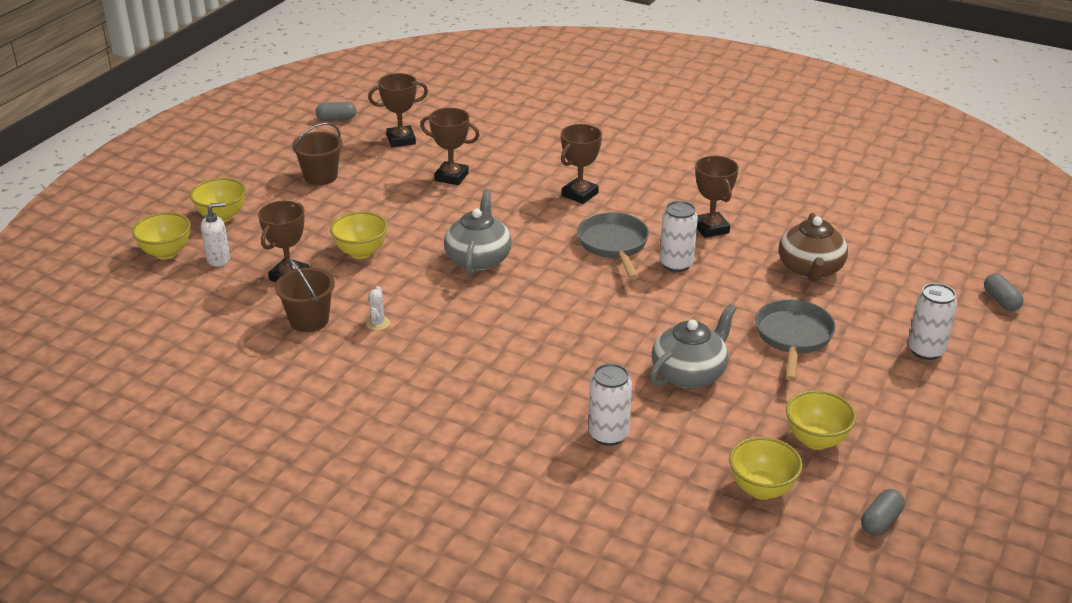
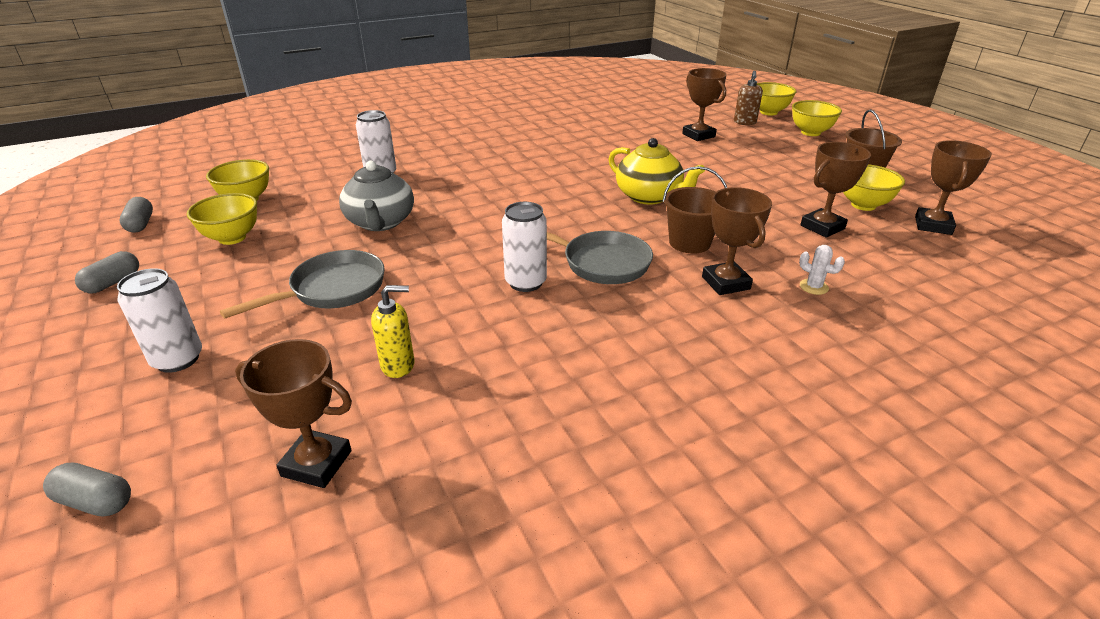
camera: 125 degrees right, 0 degrees up
white soap dispenser [201,202,230,267] -> brown soap dispenser [734,71,763,125]
brown bucket [275,258,335,332] -> brown bucket moved to [663,166,727,254]
grey capsule [316,102,356,121] -> grey capsule moved to [75,251,139,293]
yellow bowl [330,212,388,259] -> yellow bowl moved to [843,164,905,211]
white cactus [366,286,390,331] -> white cactus moved to [799,245,845,295]
grey teapot [444,190,512,275] -> yellow teapot [609,138,705,205]
brown trophy [695,156,739,238] -> brown trophy moved to [235,339,352,488]
grey pan [755,299,836,381] -> grey pan turned 90 degrees counterclockwise [220,250,385,319]
brown teapot [779,213,848,282] -> yellow soap dispenser [371,285,415,378]

